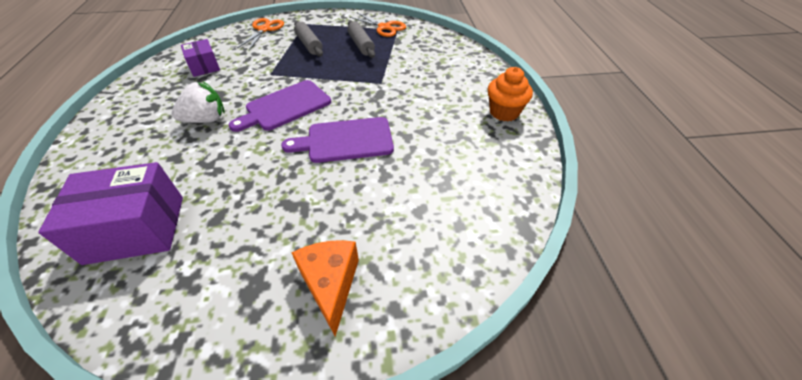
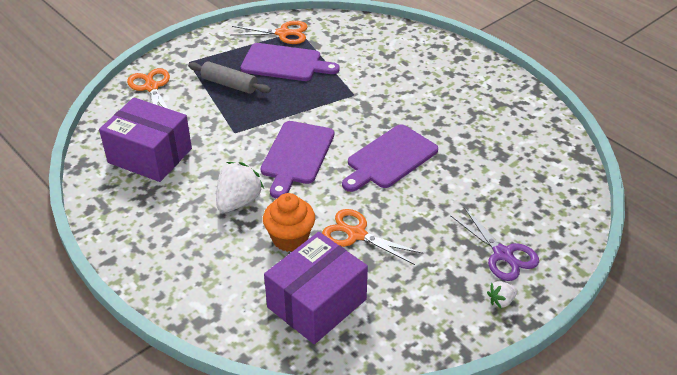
camera: 35 degrees left, 5 degrees down
purple box [181,39,220,77] -> purple box [99,97,192,182], size x1.75
orange cheese [291,240,359,337] -> purple scissors [450,207,539,281]
grey rolling pin [347,21,375,58] -> purple cutting board [240,43,340,81]
orange cupcake [487,67,533,121] -> orange cupcake moved to [263,193,315,252]
none -> orange scissors [322,209,423,265]
none -> white strawberry [487,281,518,308]

